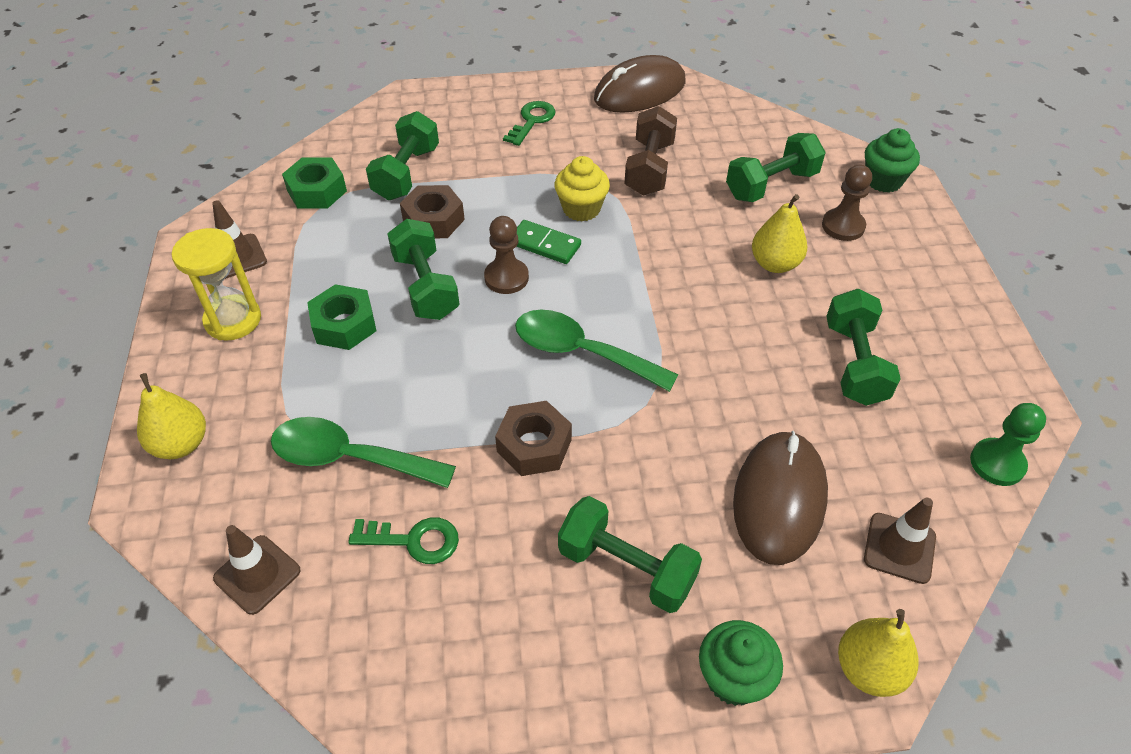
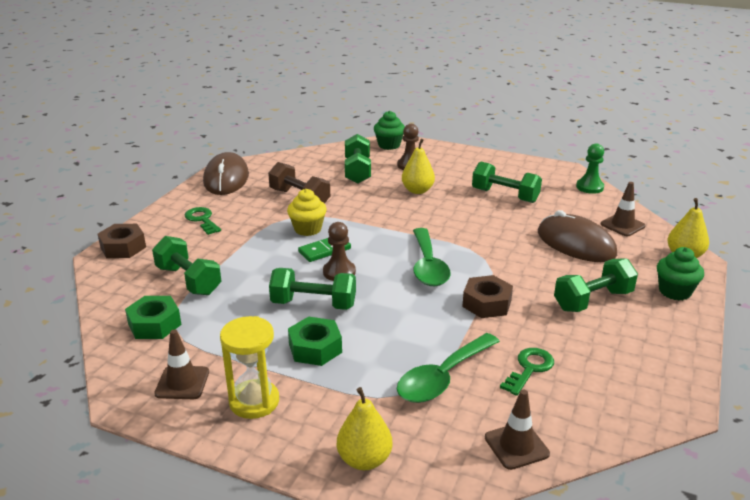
camera: 60 degrees left, 20 degrees down
brown nut [400,185,465,238] -> brown nut moved to [97,224,146,258]
green spoon [515,310,679,392] -> green spoon turned 60 degrees counterclockwise [413,228,451,287]

